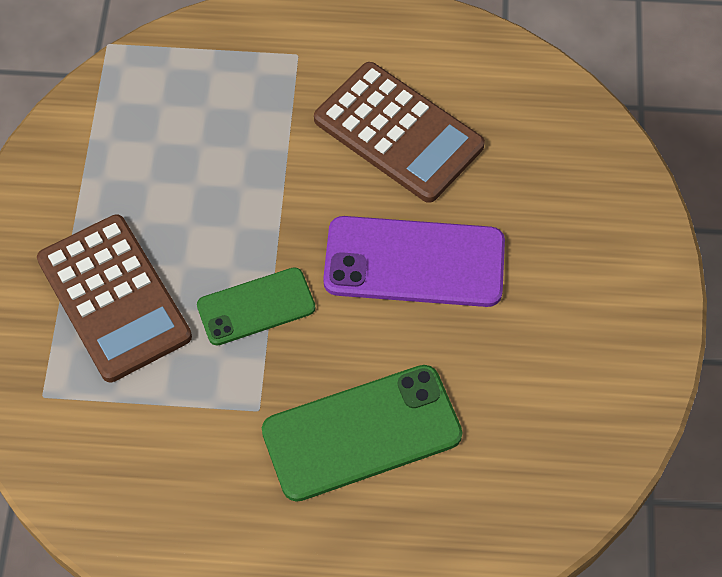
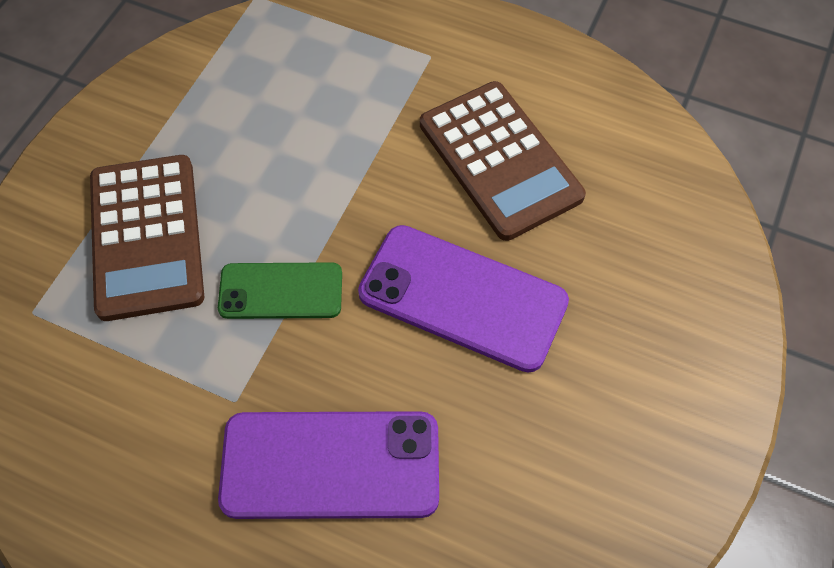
camera: 20 degrees right, 0 degrees up
green phone [262,365,462,502] -> purple phone [218,411,439,519]

